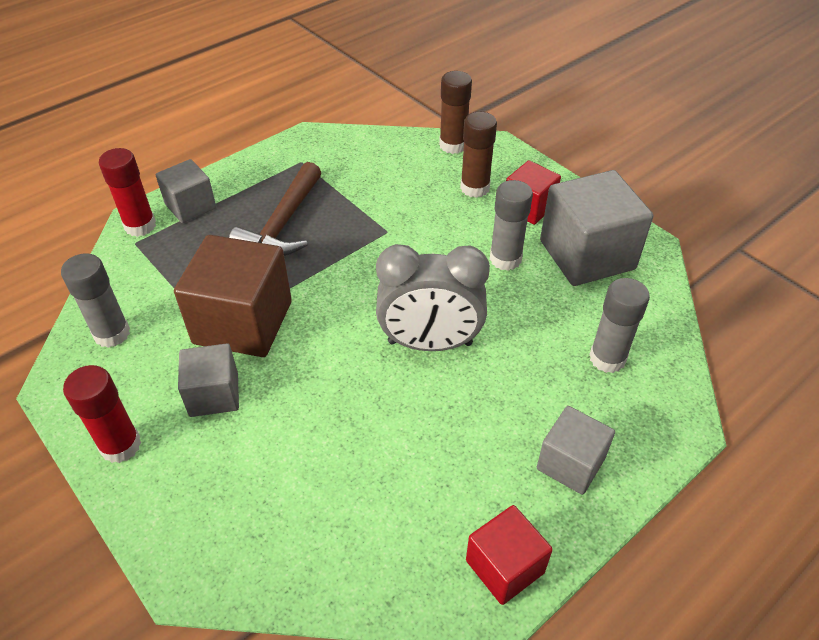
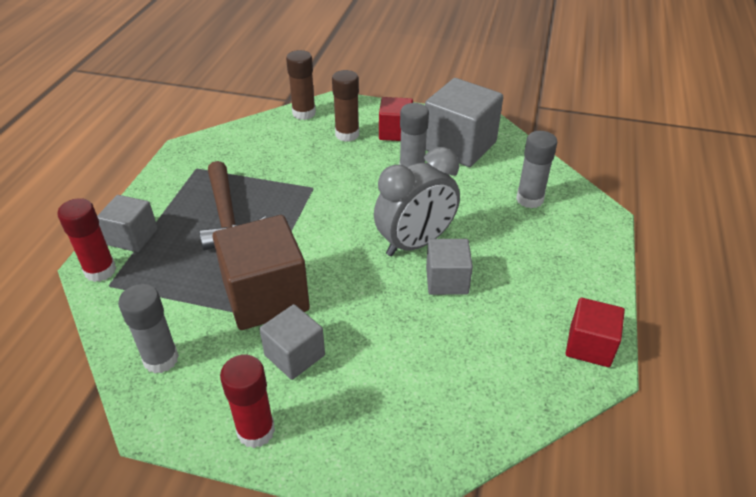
camera: 35 degrees left, 5 degrees down
grey cube [537,406,615,495] -> grey cube moved to [426,239,473,295]

